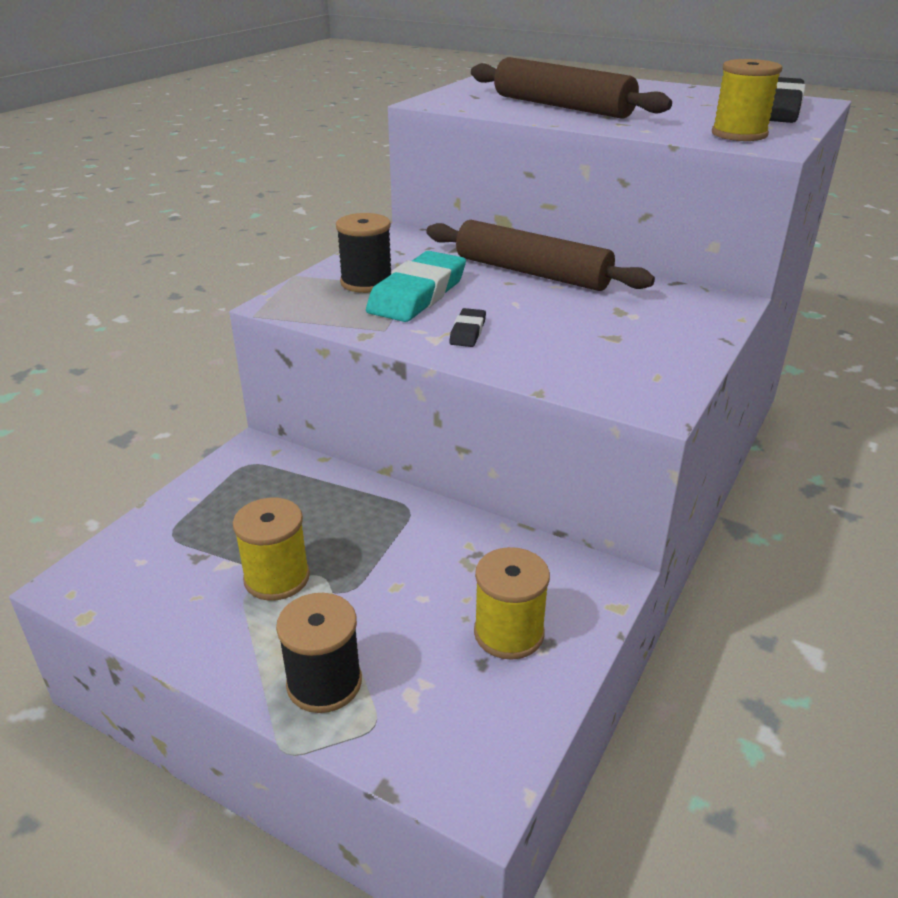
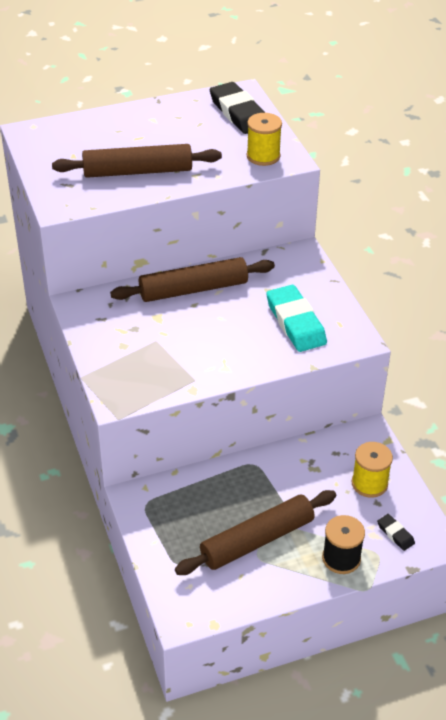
camera: 50 degrees left, 10 degrees up
yellow spool [233,498,310,601] -> brown rolling pin [175,490,336,575]
black spool [336,213,391,293] -> none
turquoise eraser [366,251,466,322] -> turquoise eraser moved to [266,285,327,352]
black eraser [449,308,486,347] -> black eraser moved to [377,514,415,551]

